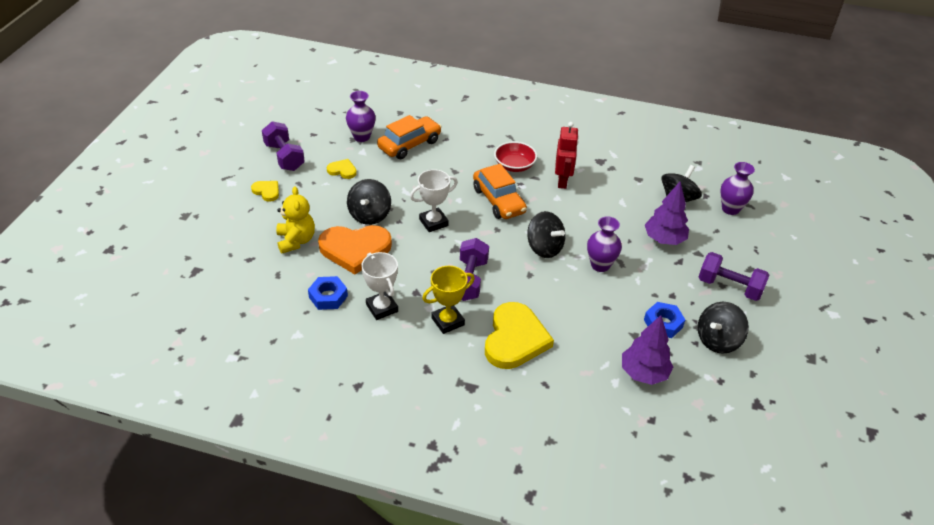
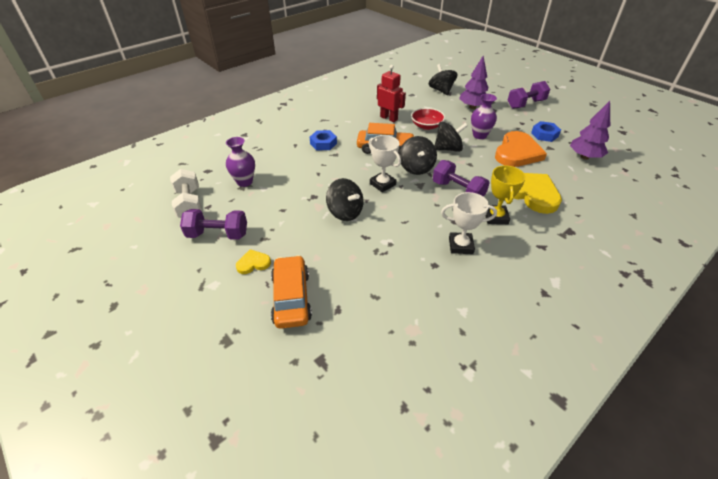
camera: 55 degrees left, 0 degrees up
yellow teddy bear [276,186,315,254] -> none
blue nut [308,276,348,310] -> blue nut moved to [309,130,337,150]
orange heart [318,225,392,274] -> orange heart moved to [495,131,547,167]
yellow heart [327,159,357,179] -> none
orange car [377,115,442,159] -> orange car moved to [271,255,312,329]
white trophy [410,169,458,232] -> white trophy turned 45 degrees counterclockwise [369,135,401,192]
red bowl [494,141,537,172] -> red bowl moved to [411,108,445,130]
black spinning top [698,302,749,354] -> black spinning top moved to [399,136,437,175]
purple vase [720,162,755,215] -> none
none -> white dumbbell [170,169,202,218]

